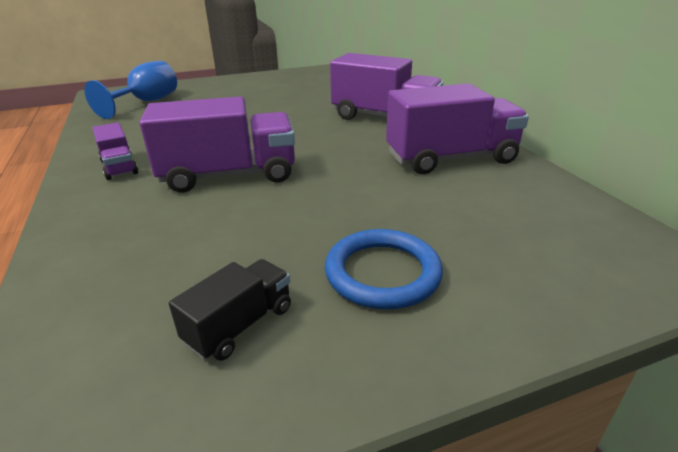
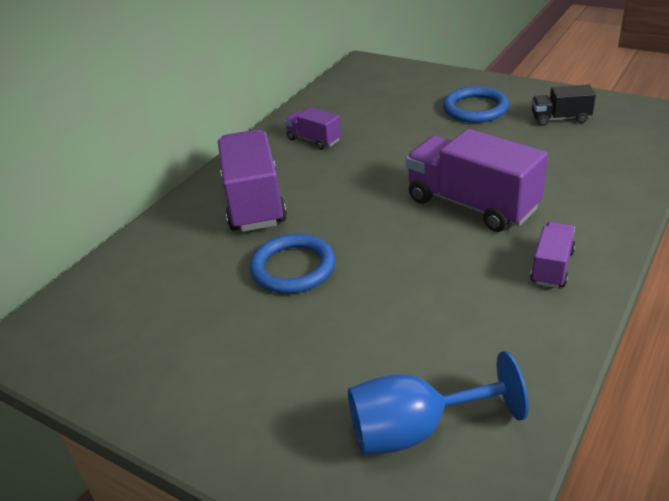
camera: 125 degrees left, 5 degrees up
purple truck [386,83,529,174] -> purple truck [284,107,341,150], size x0.51
none -> blue ring [250,234,335,294]

